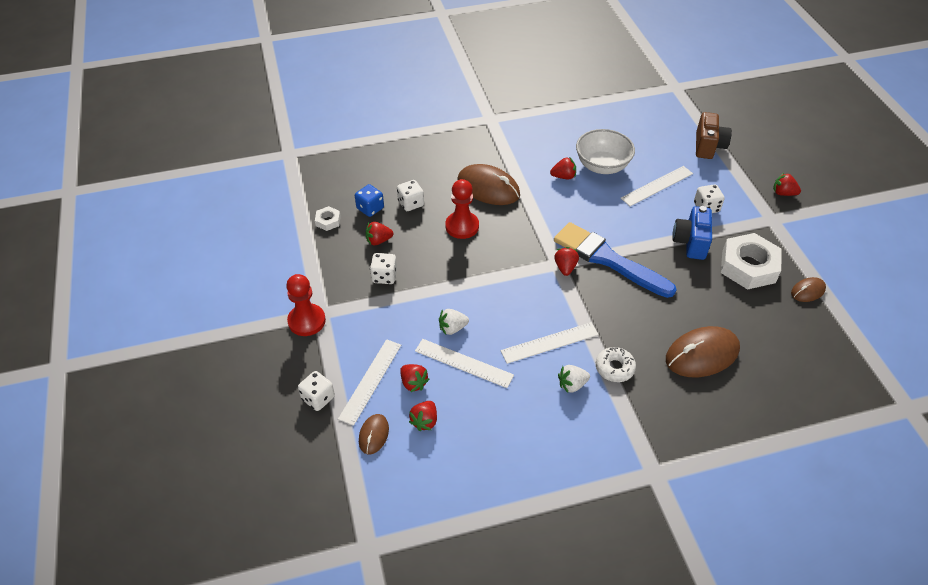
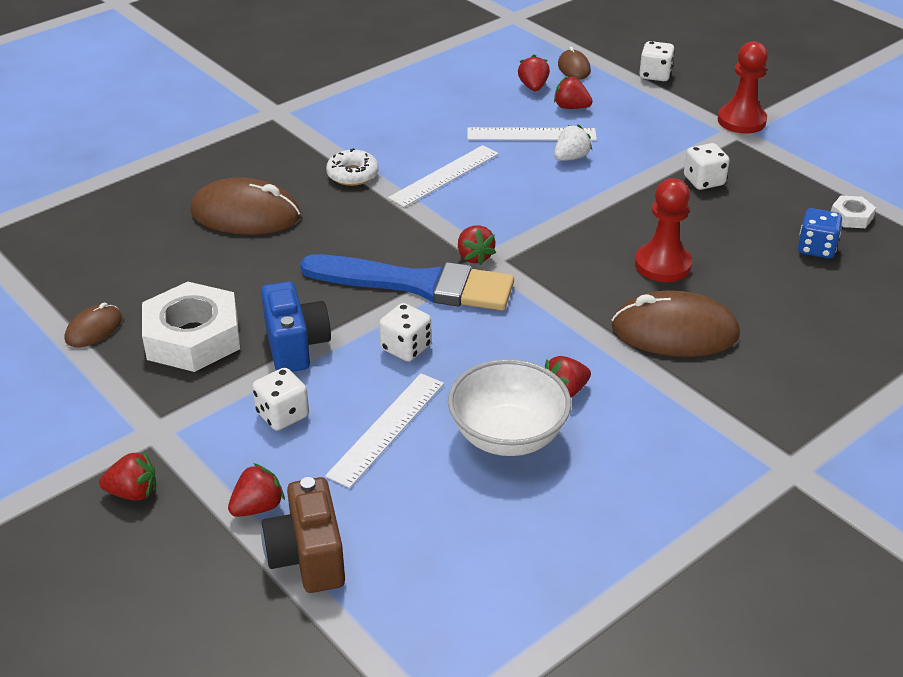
camera: 155 degrees right, 10 degrees down
white ruler [338,339,401,426] -> none
red strawberry [366,222,393,245] -> red strawberry moved to [228,463,285,517]
white dice [397,180,424,211] -> white dice moved to [379,303,432,362]
white strawberry [558,365,590,393] -> none
brown mouse [666,326,740,377] -> brown mouse turned 60 degrees clockwise [190,177,301,235]

